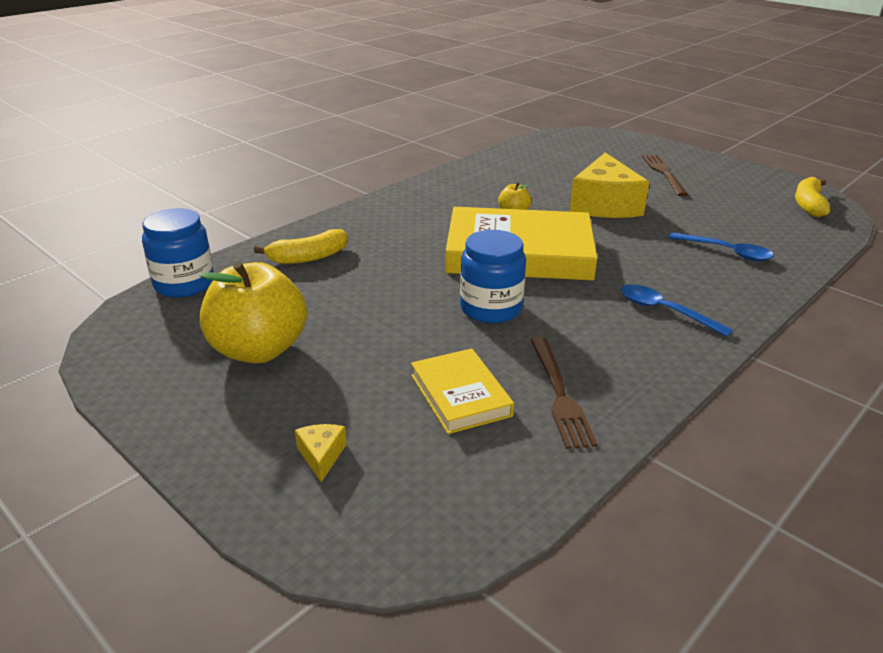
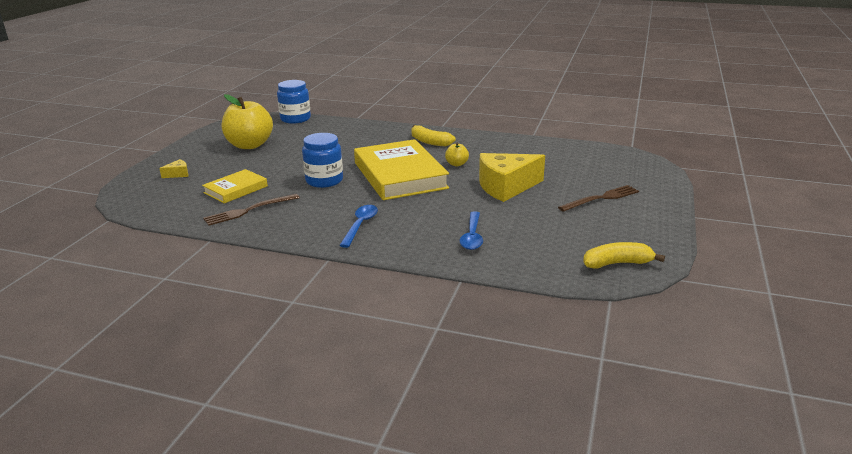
camera: 65 degrees right, 5 degrees down
yellow banana [254,229,348,264] -> yellow banana moved to [411,125,455,146]

